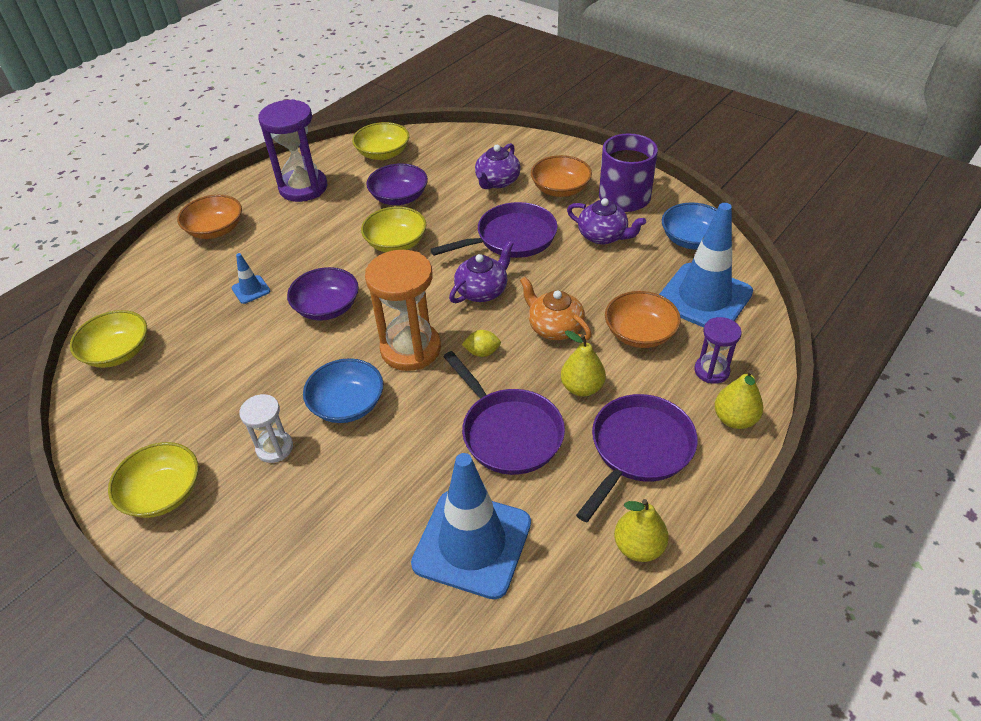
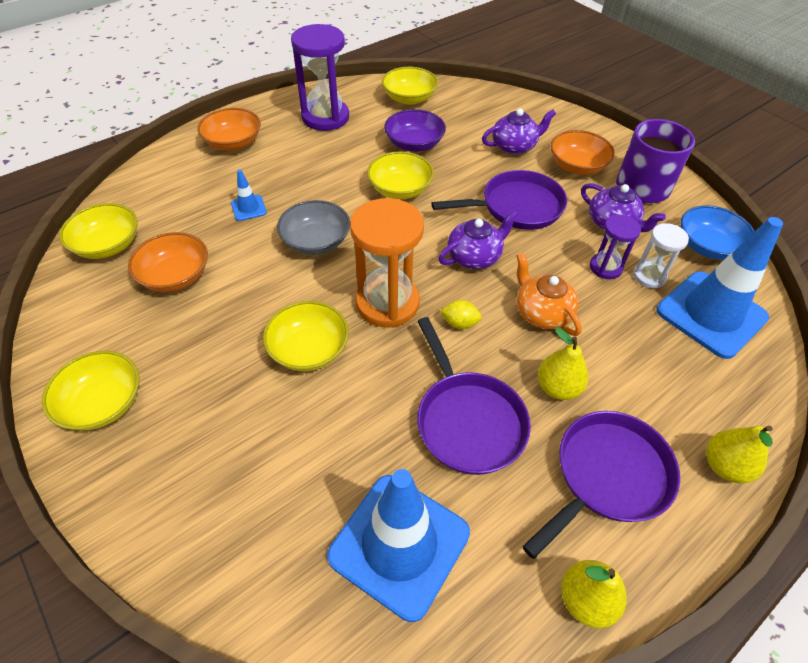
camera: 10 degrees right, 5 degrees up
white hourglass [239,394,293,463] -> white hourglass moved to [633,223,689,288]
purple bowl [287,267,359,320] -> grey bowl [277,200,350,255]
blue bowl [303,358,383,423] -> yellow bowl [263,301,349,371]
purple teapot [475,143,521,189] -> purple teapot turned 150 degrees counterclockwise [482,109,556,155]
orange bowl [605,291,681,348] -> orange bowl moved to [128,232,208,292]
purple hourglass [694,317,742,384] -> purple hourglass moved to [590,215,641,279]

